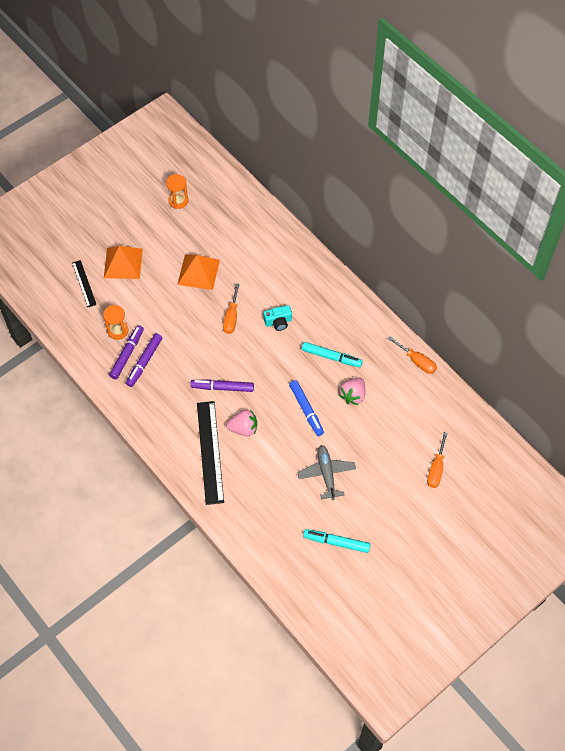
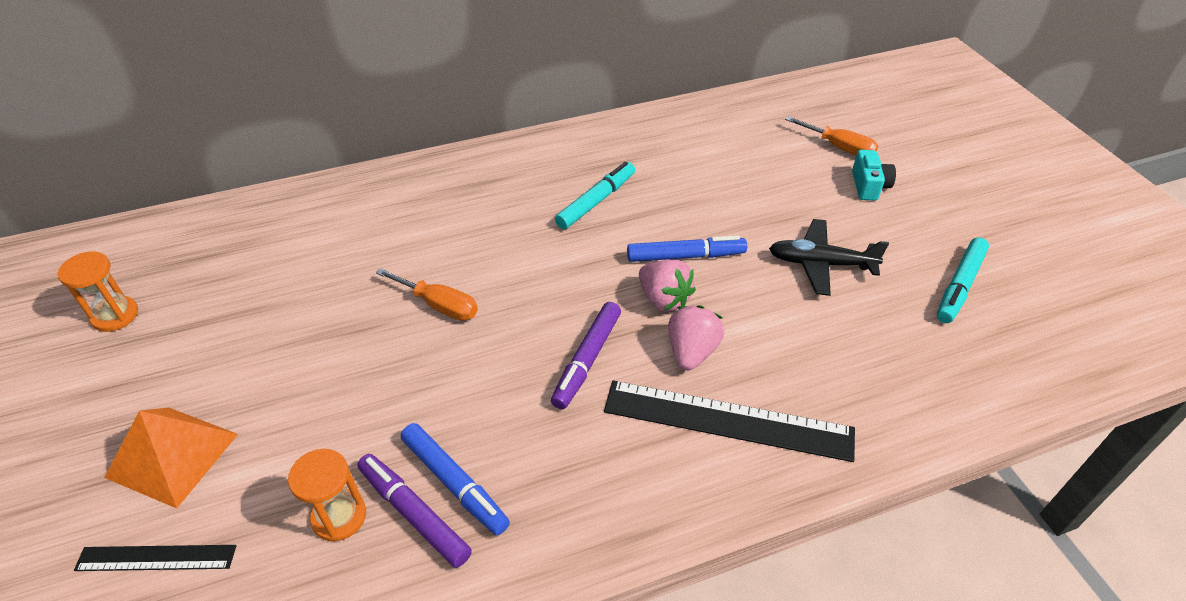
camera: 70 degrees left, 15 degrees down
purple marker [126,333,162,387] -> blue marker [401,423,510,535]
orange pyramid [177,255,220,290] -> none
turquoise camera [263,305,292,331] -> turquoise camera moved to [852,150,896,200]
grey plane [297,445,356,500] -> black plane [769,219,889,296]
pink strawberry [339,377,365,405] -> pink strawberry moved to [639,260,696,312]
orange screwdriver [388,336,437,374] -> none

